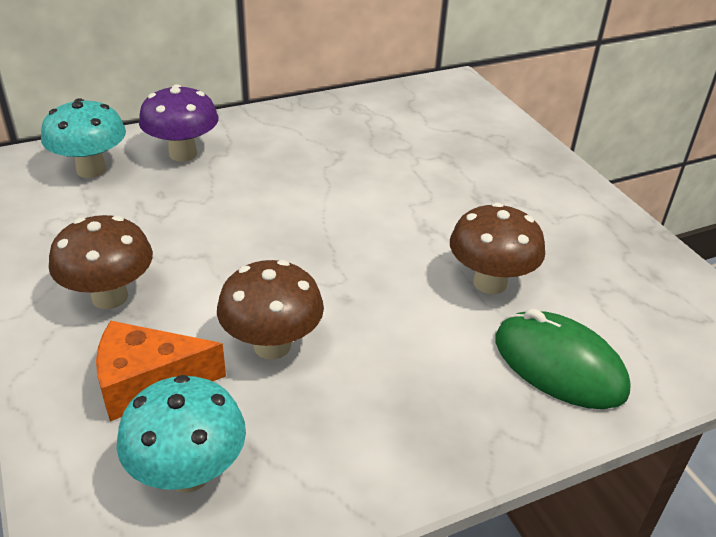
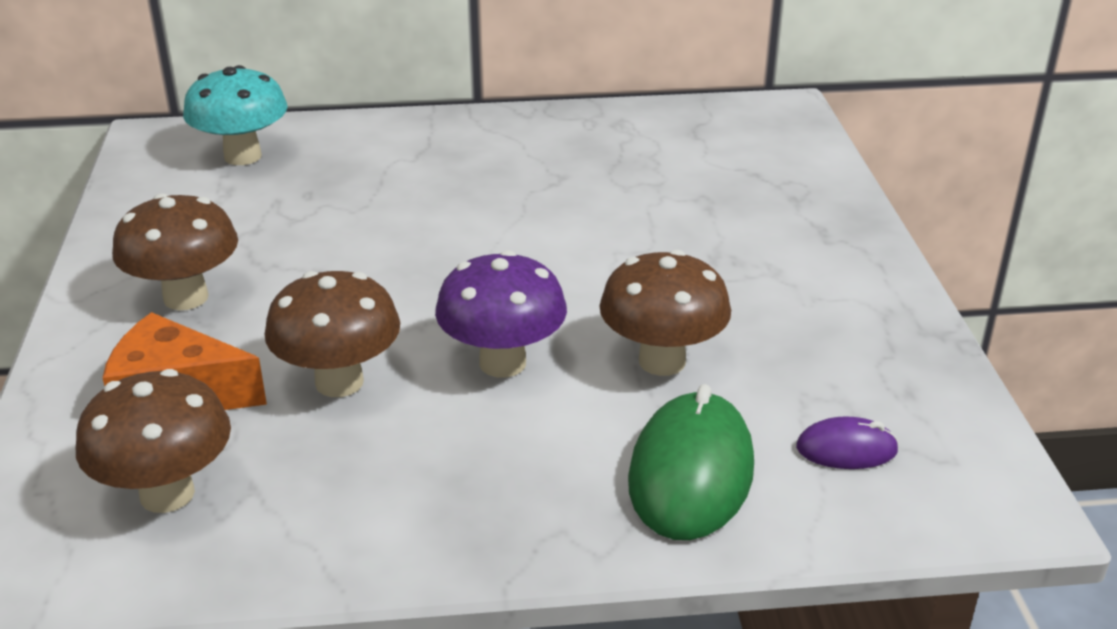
camera: 20 degrees right, 5 degrees down
turquoise mushroom [117,375,246,493] -> brown mushroom [76,369,231,513]
purple mushroom [139,84,218,162] -> purple mushroom moved to [435,250,567,378]
green mouse [495,309,631,409] -> green mouse turned 45 degrees clockwise [628,384,754,540]
none -> purple mouse [796,416,899,469]

